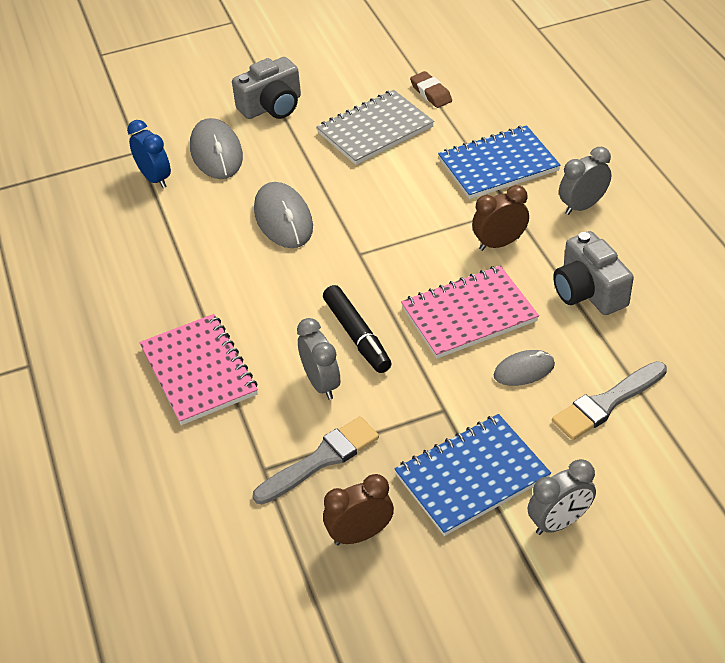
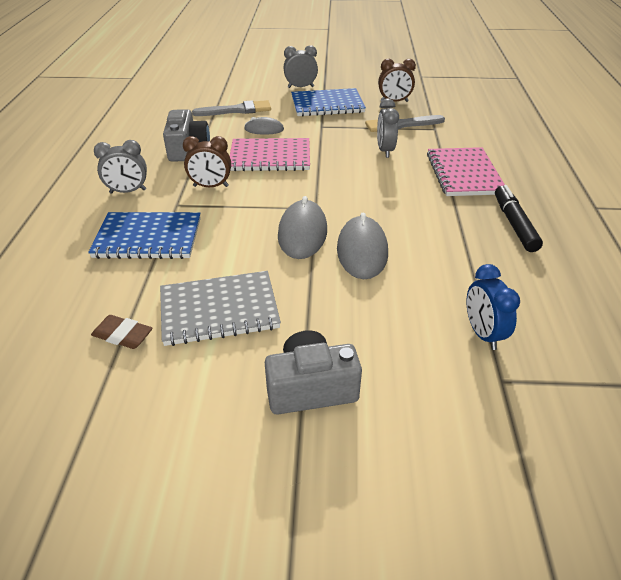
camera: 160 degrees left, 5 degrees down
grey mouse [190,118,243,179] -> grey mouse moved to [278,196,327,259]
black marker [323,285,392,373] -> black marker moved to [495,185,543,252]
brown eraser [410,71,452,108] -> brown eraser turned 60 degrees counterclockwise [91,315,153,349]

